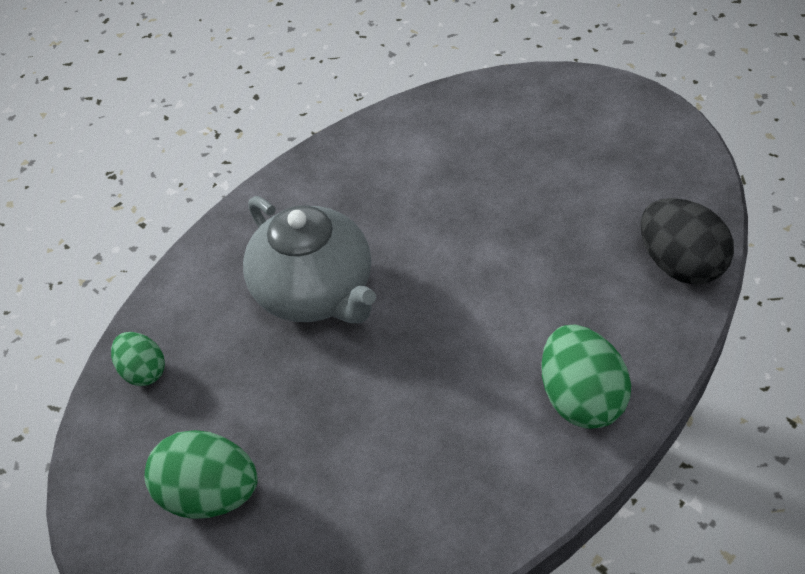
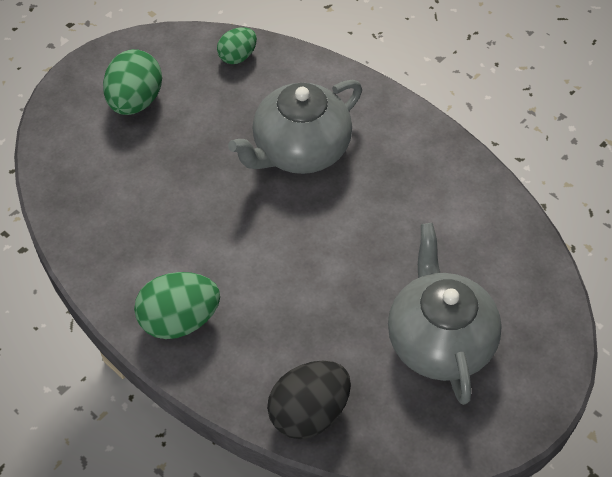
camera: 85 degrees right, 5 degrees up
none -> grey teapot [388,223,502,405]

